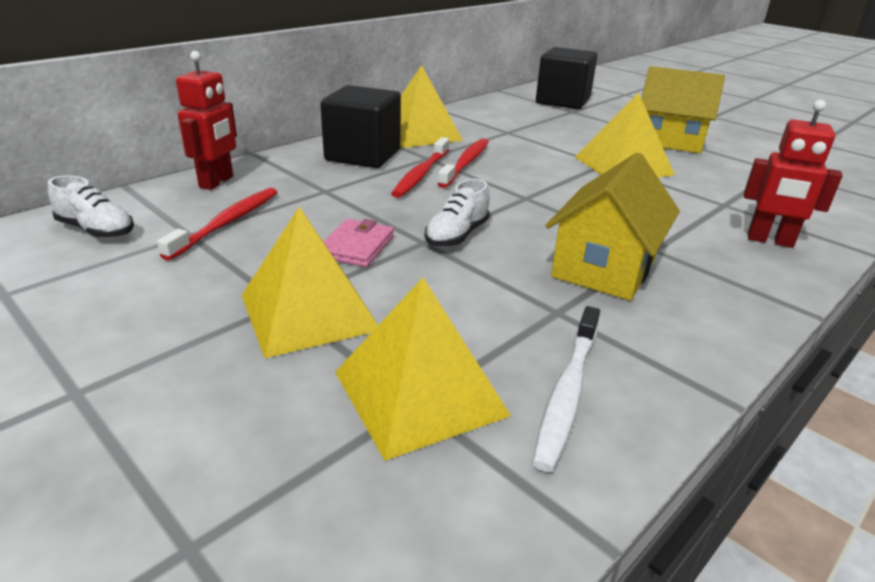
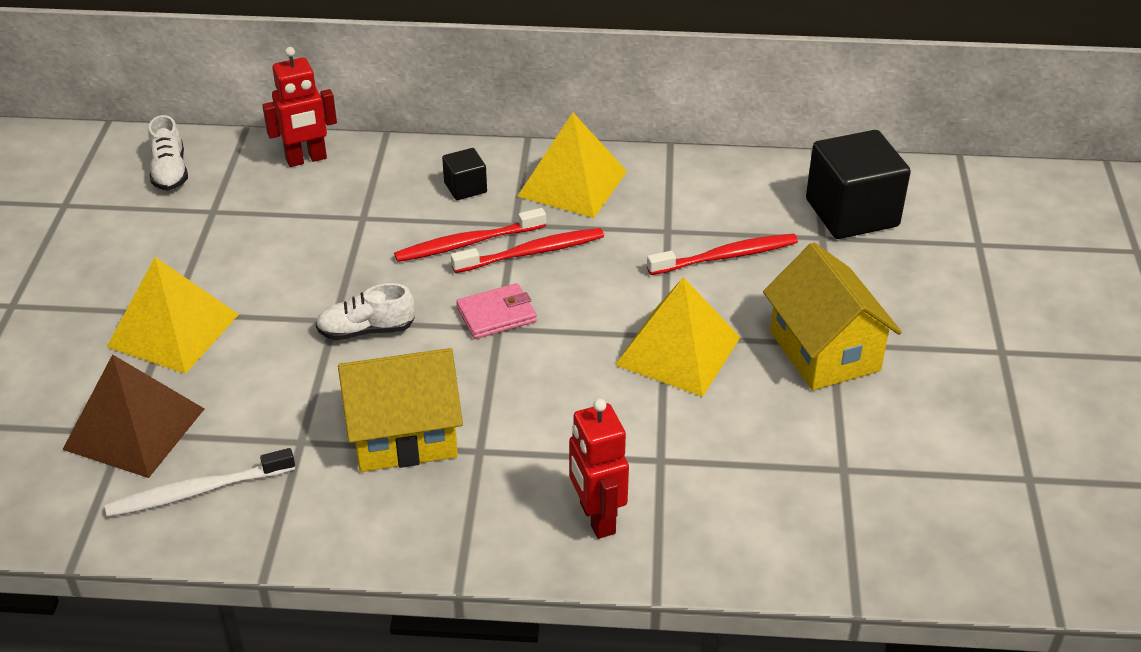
camera: 50 degrees right, 10 degrees up
red toothbrush [157,188,277,260] -> red toothbrush moved to [647,234,798,275]
black cube [320,85,401,168] -> black cube [442,148,487,200], size x0.48
pink wallet [323,219,394,267] -> pink wallet moved to [456,283,537,339]
yellow pyramid [335,278,511,461] -> brown pyramid [62,354,204,478]

